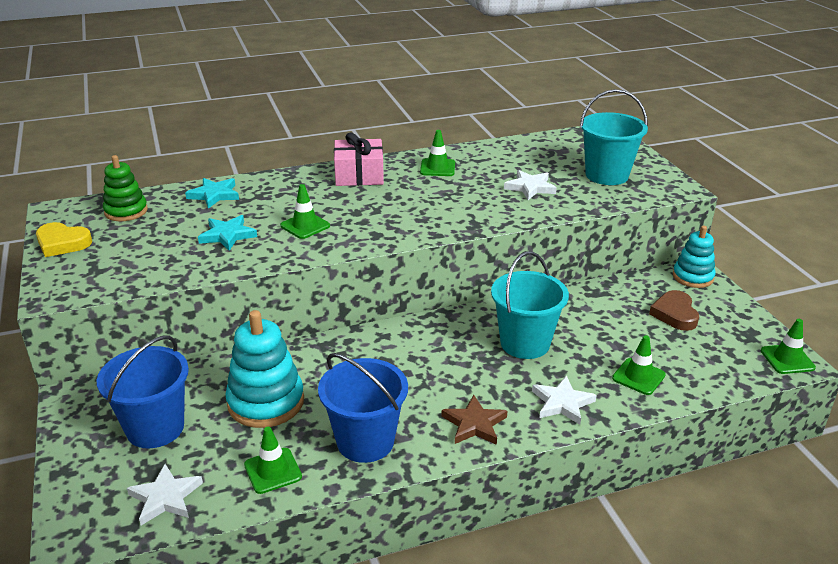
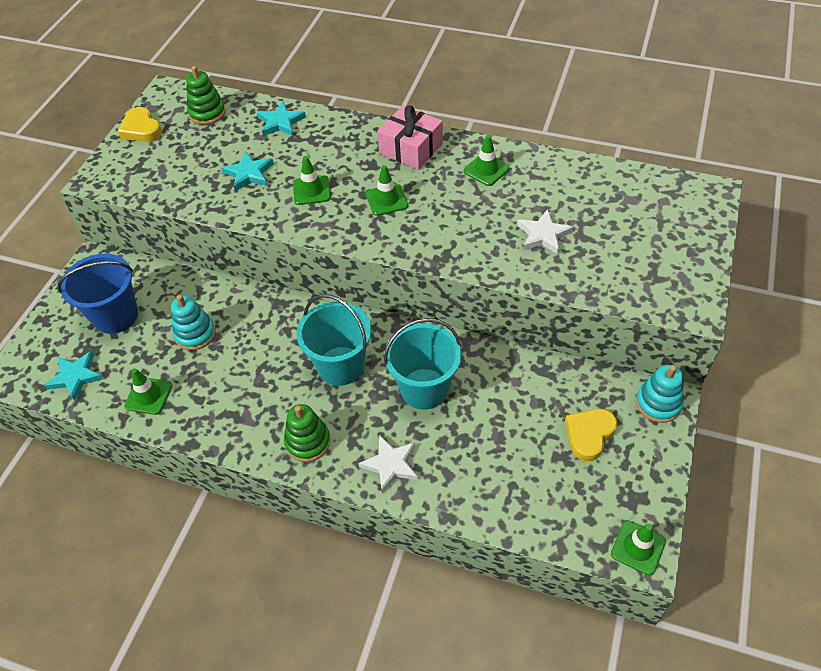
camera: 40 degrees right, 20 degrees up
white star [127,464,203,525] -> turquoise star [44,351,104,401]
turquoise stacking toy [225,310,304,428] -> turquoise stacking toy [171,295,216,350], size x0.65
blue bucket [318,353,408,463] -> none
brown star [442,395,507,445] -> green stacking toy [284,404,331,462]
turquoise bucket [580,89,648,185] -> turquoise bucket moved to [297,294,371,386]
green traffic cone [612,335,666,395] -> green traffic cone moved to [366,165,408,216]
brown heart [649,290,699,331] -> yellow heart [565,409,617,461]

